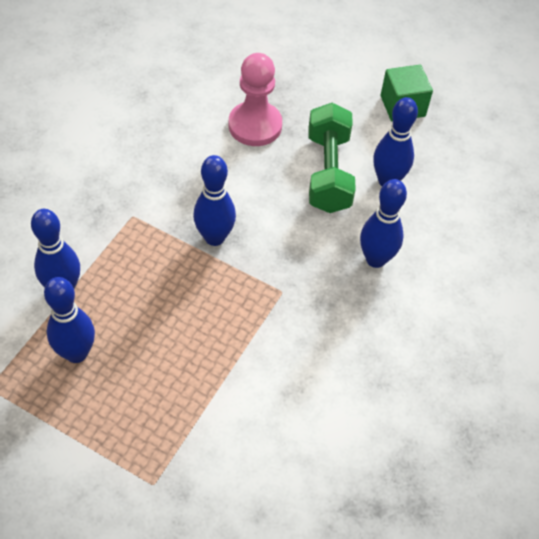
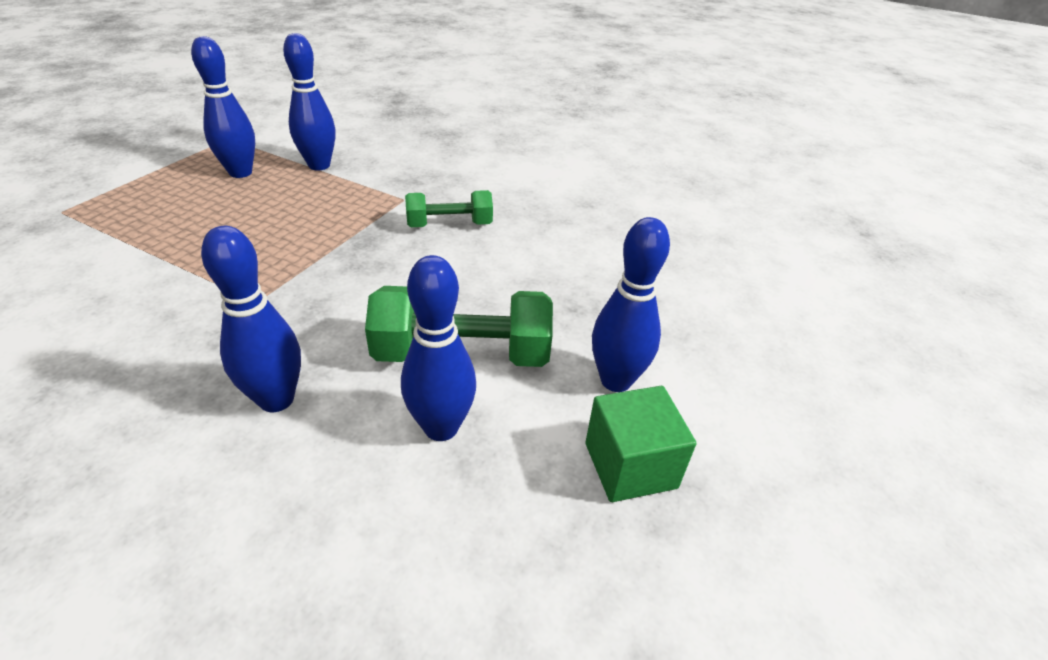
camera: 90 degrees right, 15 degrees down
blue bowling pin [193,155,236,246] -> blue bowling pin moved to [592,217,670,392]
pink pawn [229,53,282,146] -> none
none -> green dumbbell [405,190,493,227]

